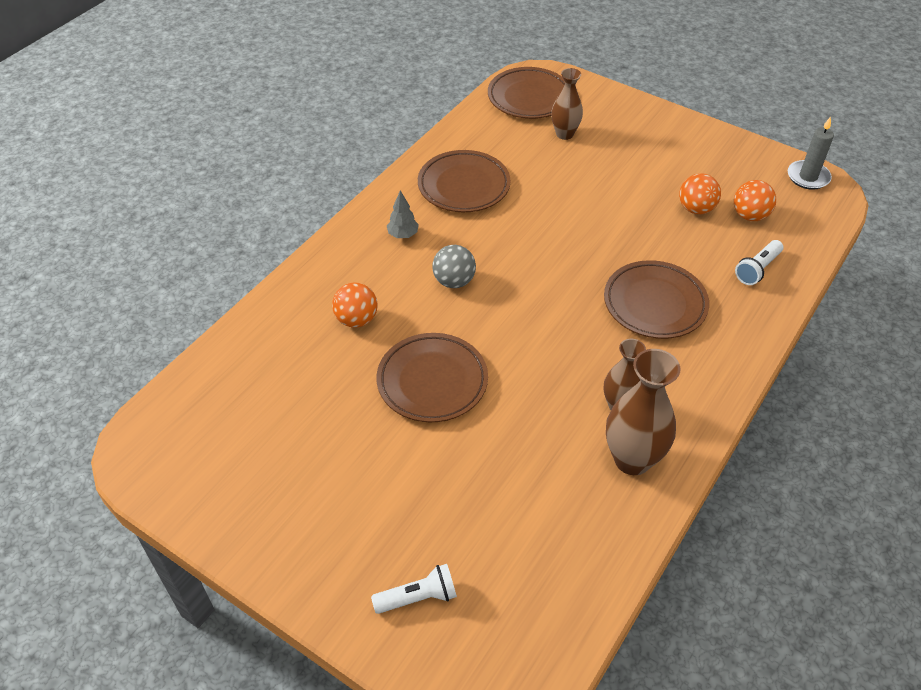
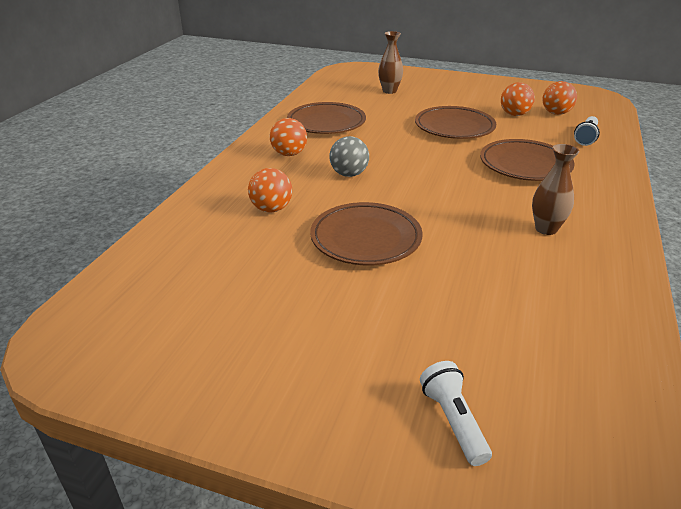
camera: 15 degrees left, 15 degrees down
white flashlight [371,564,457,614] -> white flashlight turned 75 degrees counterclockwise [420,361,492,466]
grey tree [387,190,419,238] -> orange ball [270,118,307,156]
brown plate [488,67,565,119] -> brown plate moved to [415,106,496,139]
brown vase [606,349,680,475] -> none
grey candle [788,117,834,190] -> none

